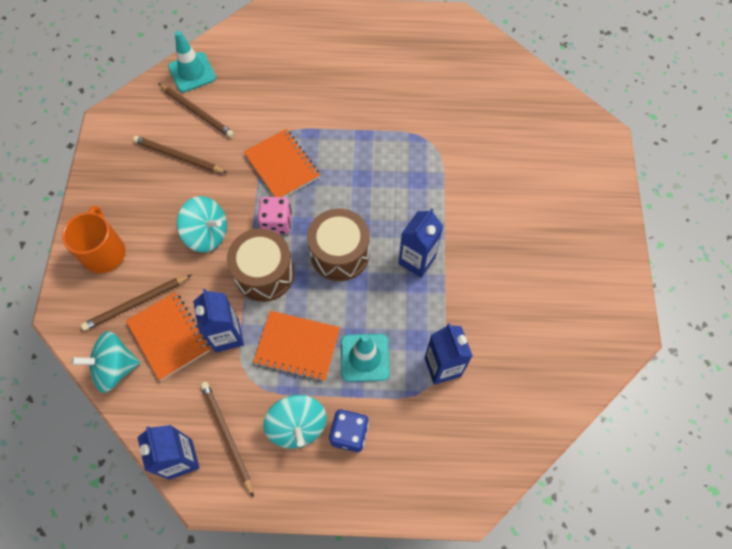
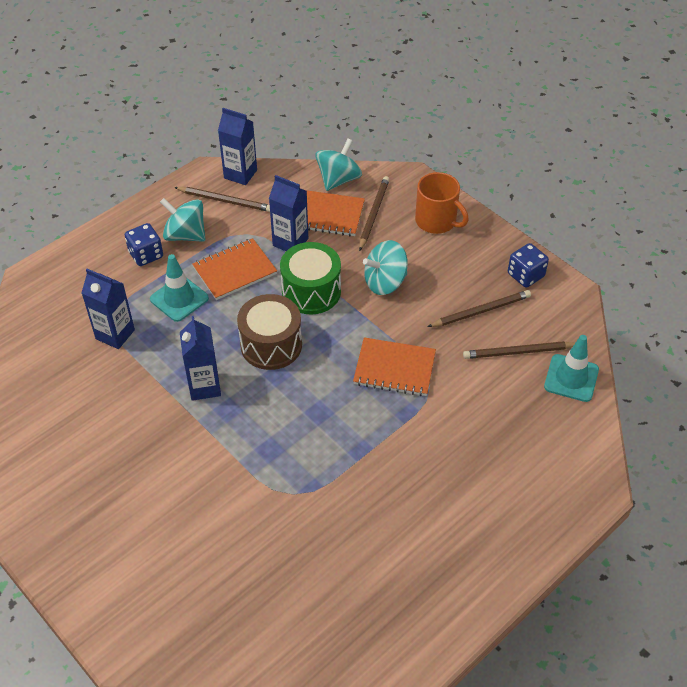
camera: 135 degrees right, 15 degrees down
brown drum [227,229,295,302] -> green drum [280,242,341,314]
pink dice [258,197,292,234] -> none
none -> blue dice [508,243,549,288]

